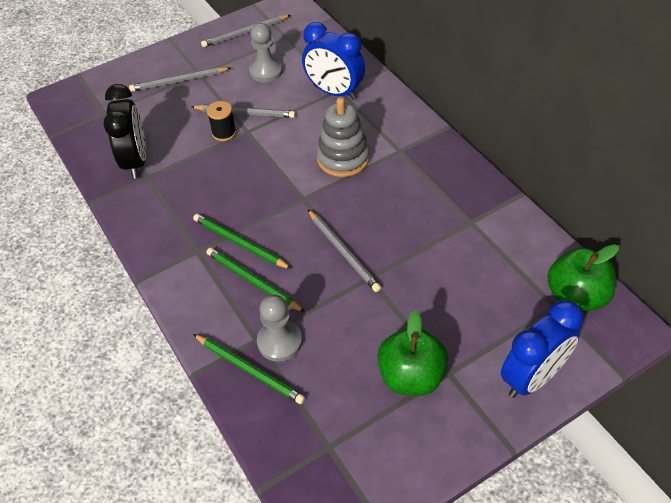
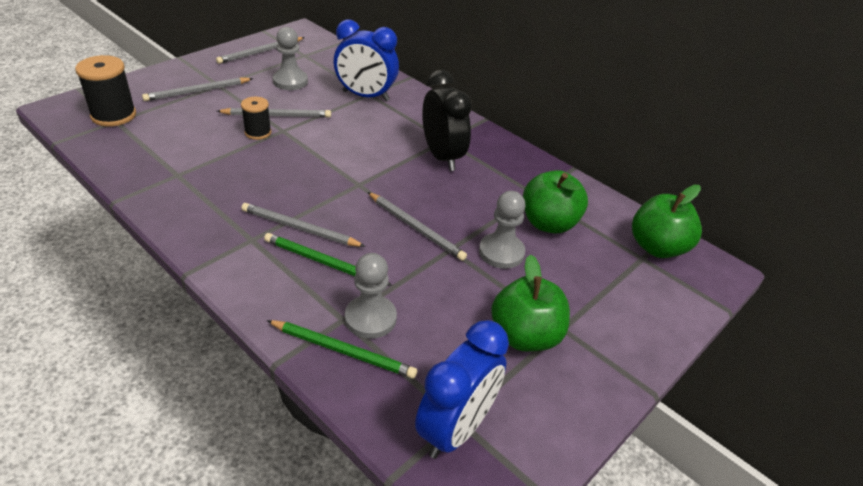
camera: 20 degrees left, 10 degrees down
black clock [104,84,146,179] -> black clock moved to [422,70,472,171]
green pencil [193,214,291,269] -> grey pencil [241,203,366,247]
grey stacking toy [316,97,370,177] -> none
blue clock [501,300,583,398] -> blue clock moved to [415,320,509,459]
none -> black spool [75,55,136,127]
none -> grey pawn [479,191,525,269]
none -> green apple [523,170,588,234]

